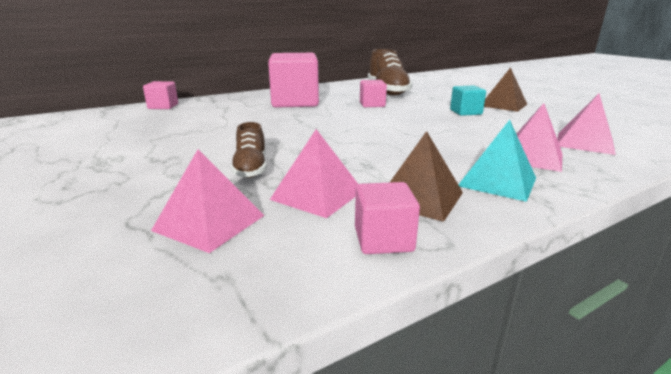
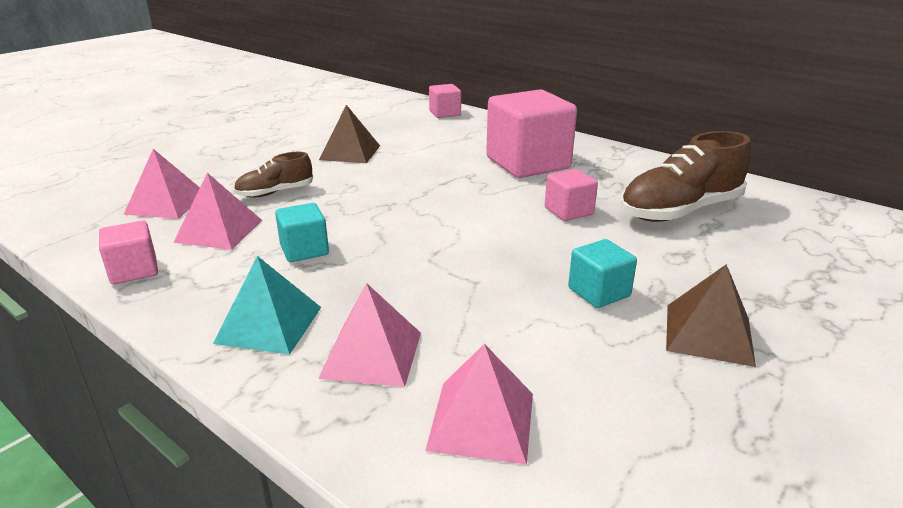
camera: 70 degrees right, 5 degrees up
brown pyramid [389,131,463,222] -> brown pyramid moved to [319,105,380,163]
none -> turquoise cube [275,203,329,262]

